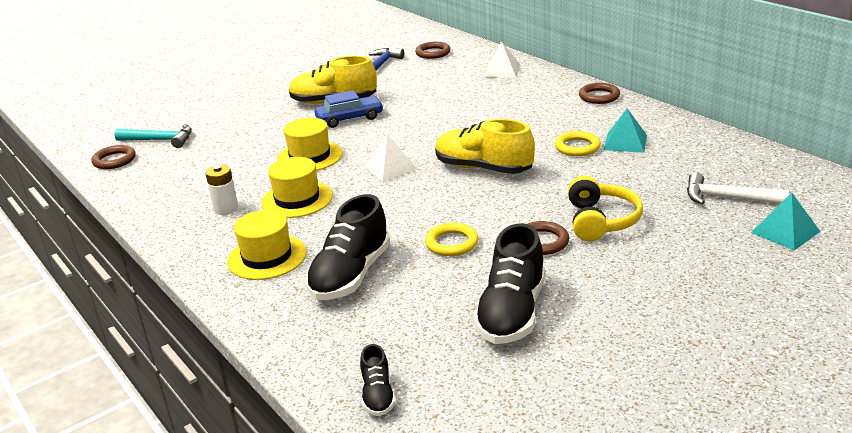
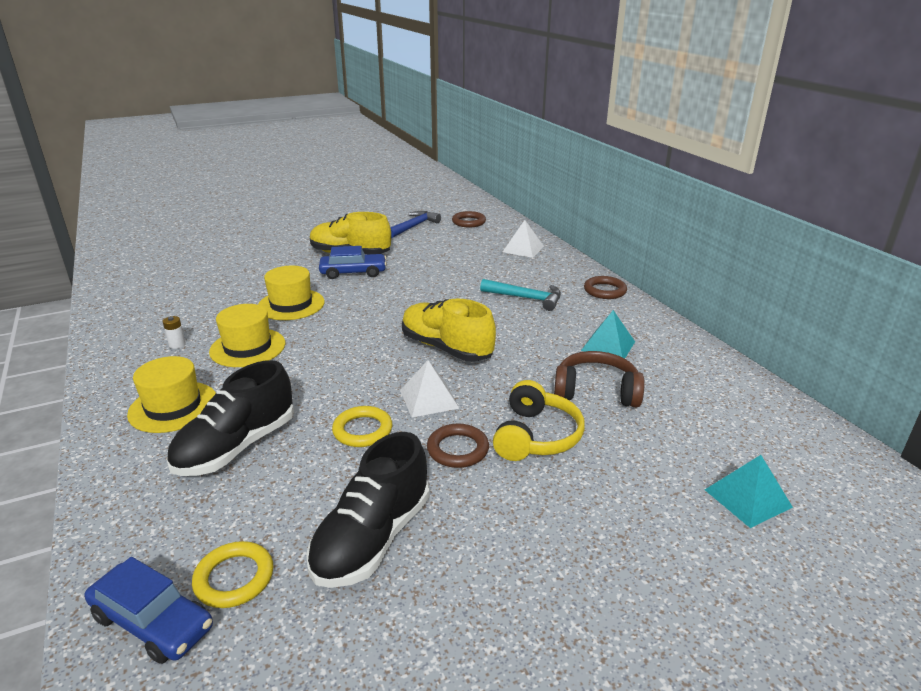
camera: 10 degrees right, 0 degrees up
brown ring [91,145,136,169] -> none
turquoise hammer [114,124,192,148] -> turquoise hammer moved to [480,279,561,311]
white battery [205,165,238,215] -> white battery [163,316,186,349], size x0.64
black shoe [360,344,396,416] -> blue car [85,557,213,664]
white pyramid [364,134,418,181] -> white pyramid moved to [400,360,460,417]
yellow ring [555,131,601,156] -> yellow ring moved to [192,541,273,608]
white hammer [687,172,789,205] -> none
none -> brown headphones [554,351,645,408]

